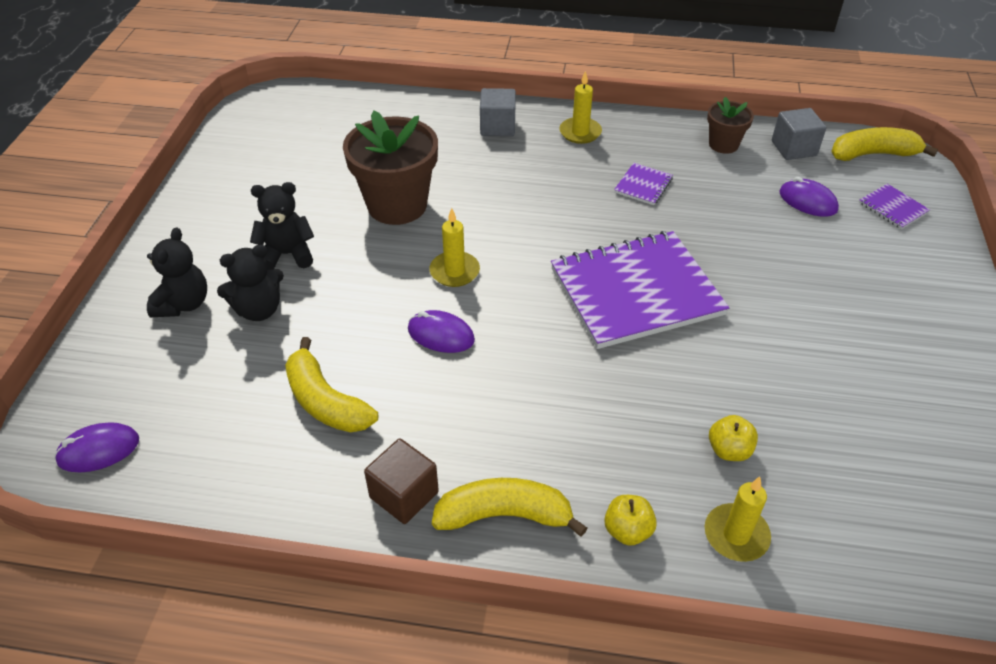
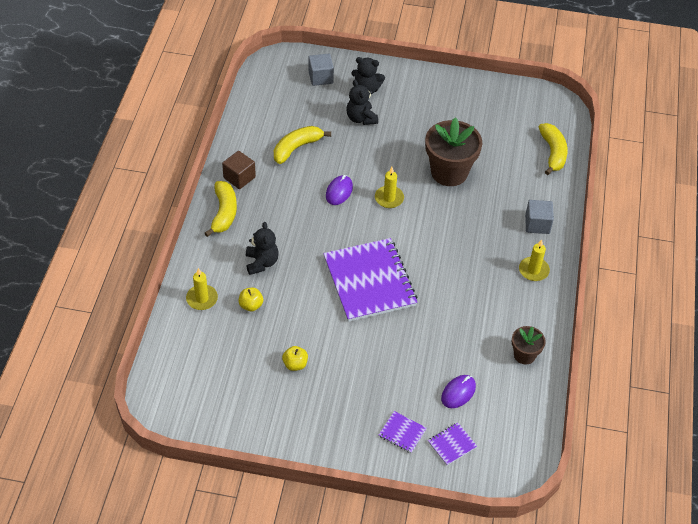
camera: 90 degrees right, 5 degrees up
purple mouse [54,422,139,472] -> none
black teddy bear [250,182,314,270] -> black teddy bear moved to [246,222,279,275]
yellow apple [604,495,657,546] -> yellow apple moved to [282,346,308,371]
purple notebook [614,163,673,205] -> purple notebook moved to [379,411,427,453]
grey cube [772,108,826,160] -> grey cube moved to [309,54,334,86]
yellow banana [831,127,938,161] -> yellow banana moved to [539,123,568,175]

